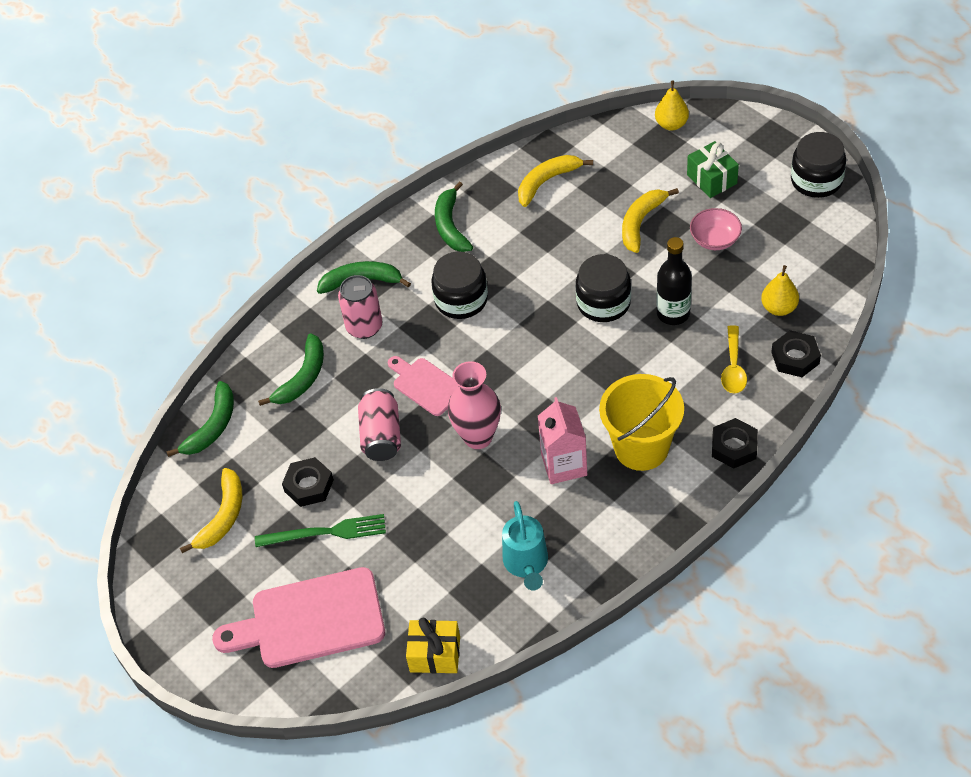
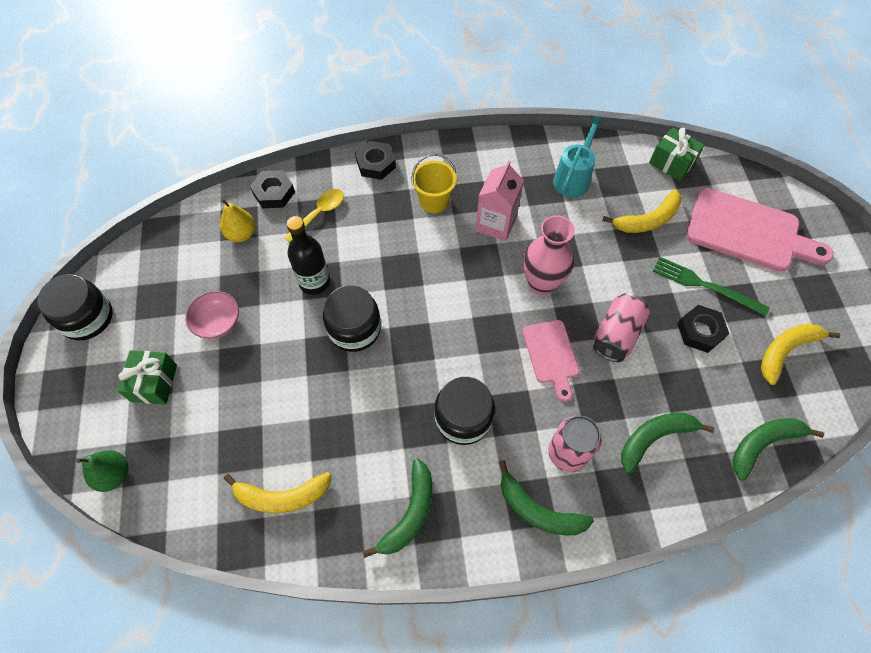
camera: 150 degrees left, 10 degrees up
yellow gift [406,618,460,673] -> green gift [649,127,705,181]
yellow bucket [599,374,684,471] -> yellow bucket [411,154,457,213], size x0.62
yellow banana [622,188,679,253] -> yellow banana moved to [602,189,682,233]
yellow pear [655,80,689,131] -> green pear [76,450,128,492]

